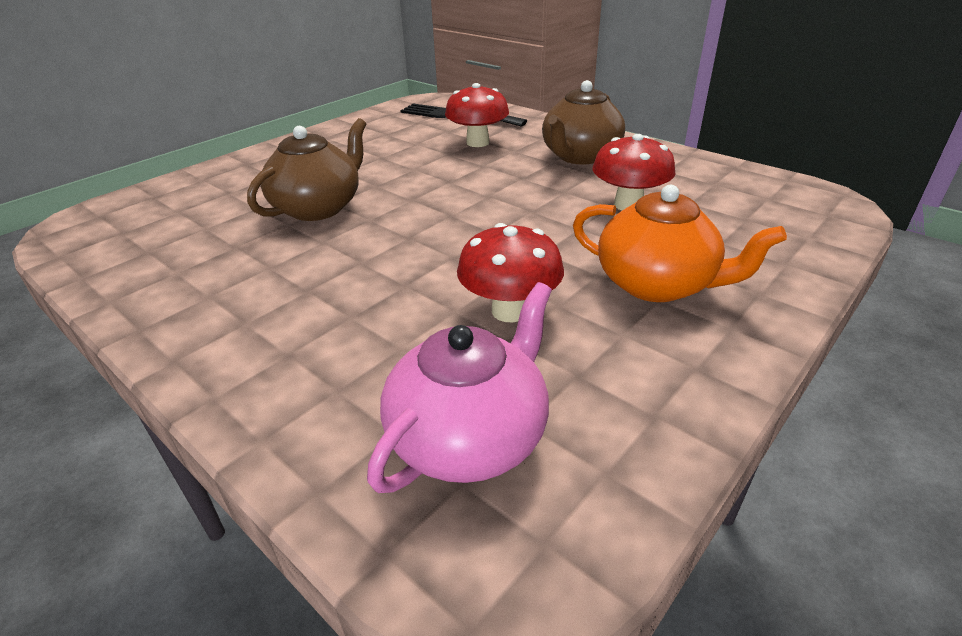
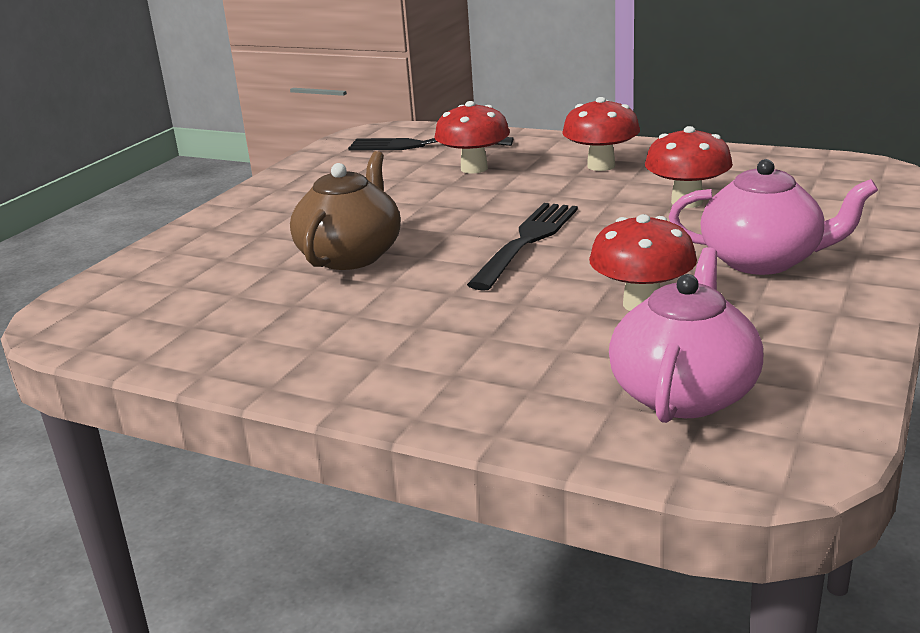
camera: 15 degrees left, 10 degrees down
brown teapot [542,80,625,164] -> red mushroom [562,97,640,171]
orange teapot [573,185,787,302] -> pink teapot [669,159,878,275]
none -> black fork [467,203,578,291]

